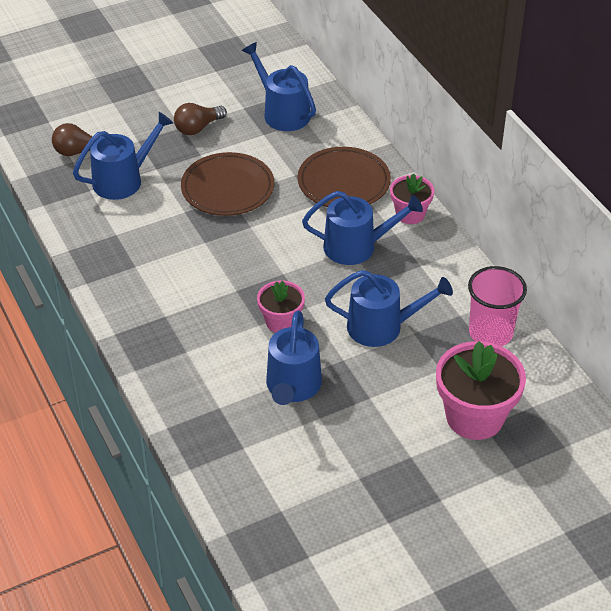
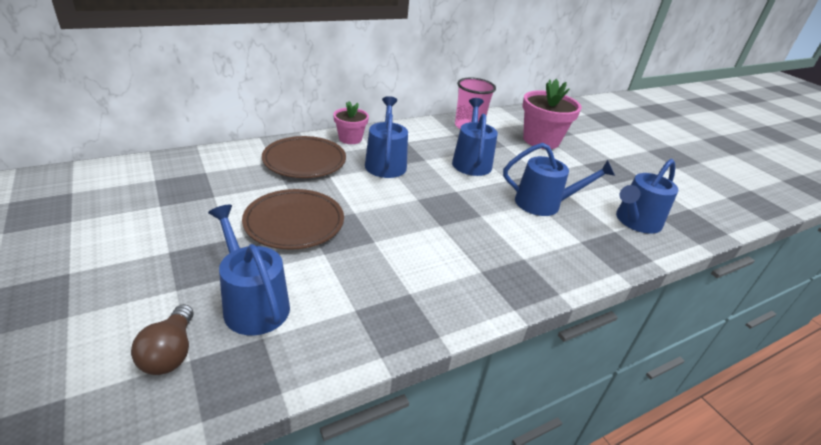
camera: 95 degrees left, 10 degrees down
brown light bulb [174,103,227,135] -> none
blue watering can [242,42,316,131] -> blue watering can moved to [616,159,678,234]
pink flower pot [257,281,305,333] -> none

